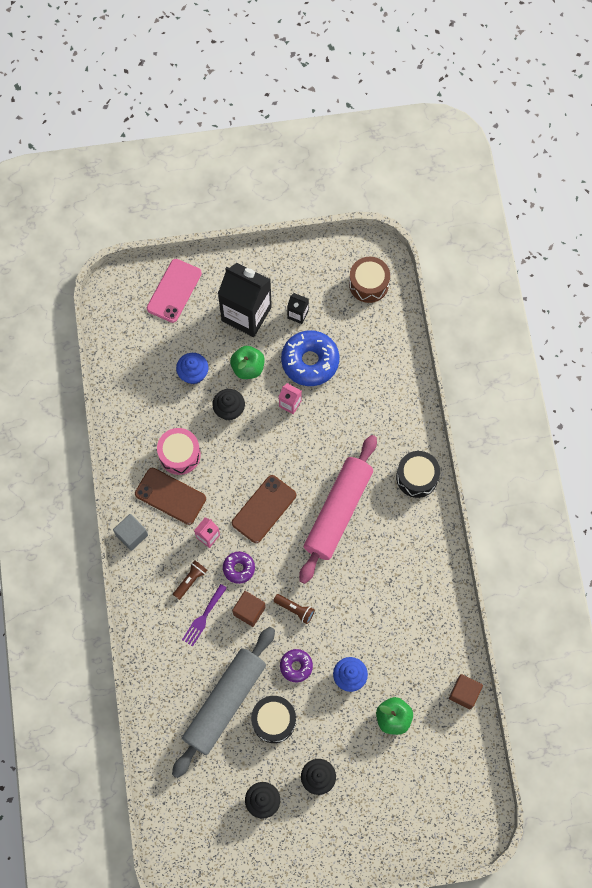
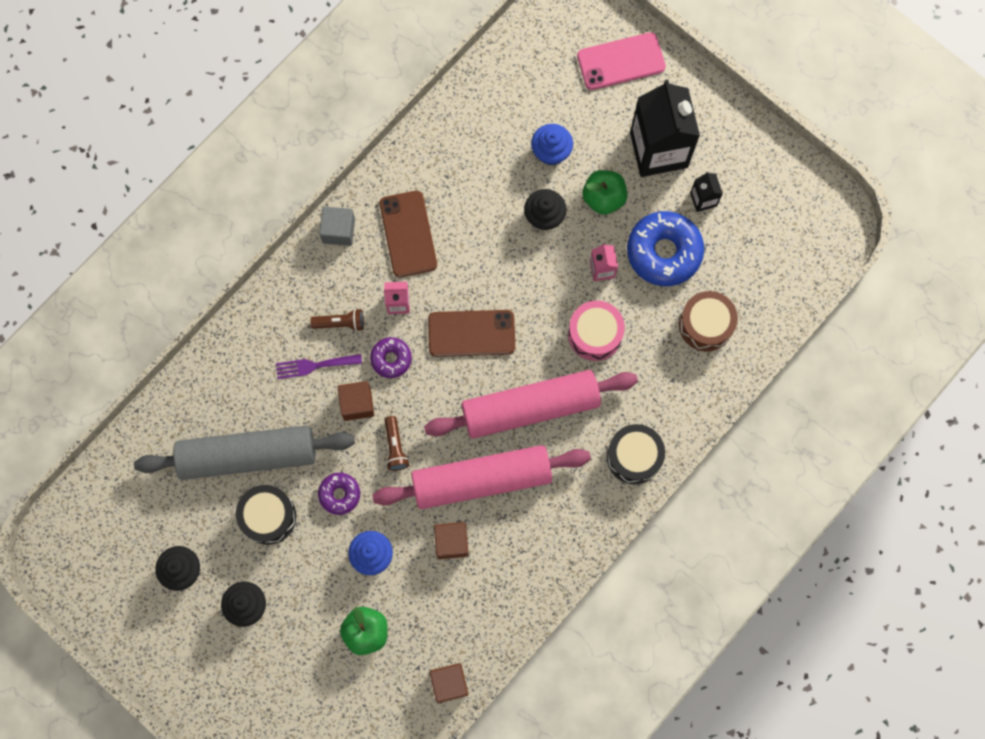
camera: 50 degrees right, 5 degrees up
pink drum [157,428,201,475] -> pink drum moved to [568,301,625,361]
brown drum [349,257,390,303] -> brown drum moved to [679,291,738,352]
none -> pink rolling pin [372,445,591,509]
none -> brown cube [434,522,469,559]

